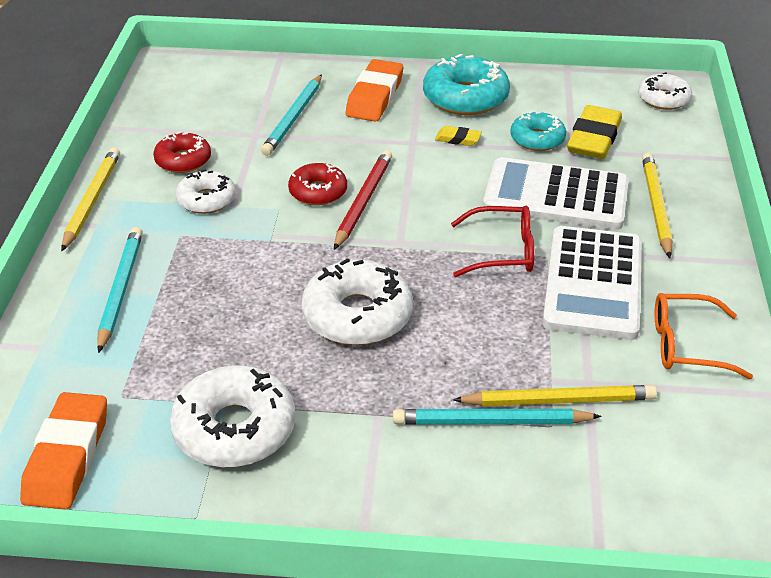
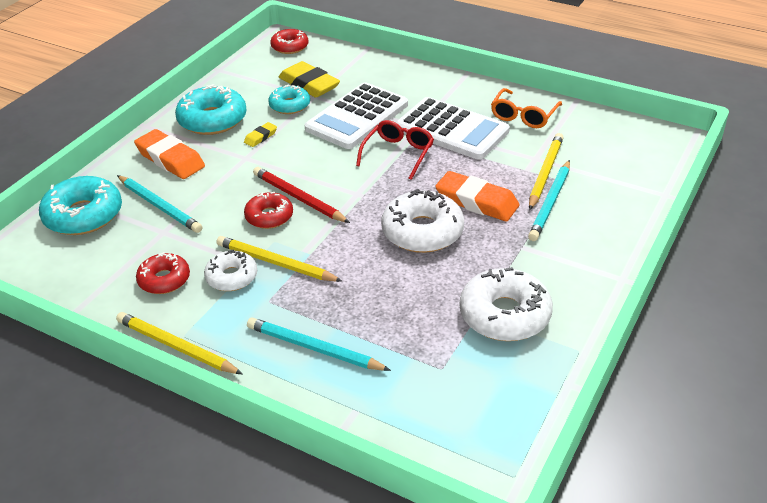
camera: 65 degrees left, 0 degrees up
orange eraser [20,392,107,510] -> orange eraser moved to [435,171,519,221]
white donut [638,72,692,110] -> red donut [270,29,308,54]
yellow pencil [642,153,673,258] -> yellow pencil moved to [216,236,343,282]
none -> turquoise donut [39,176,122,235]

